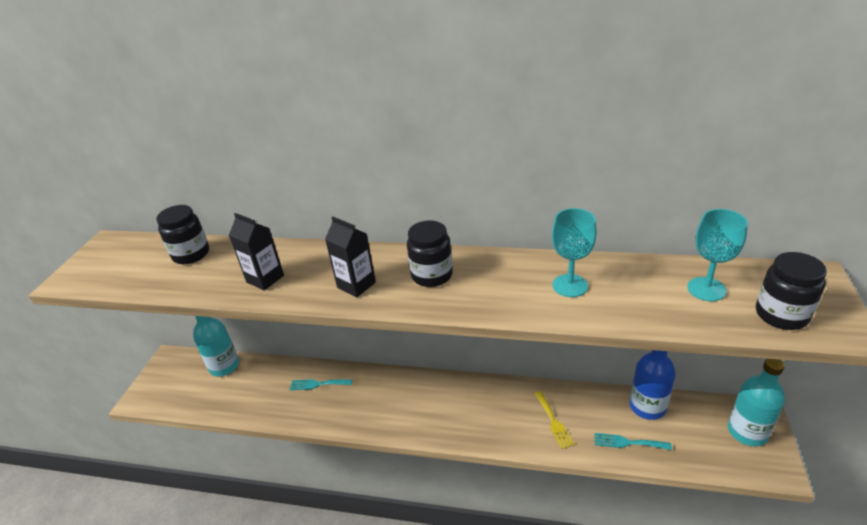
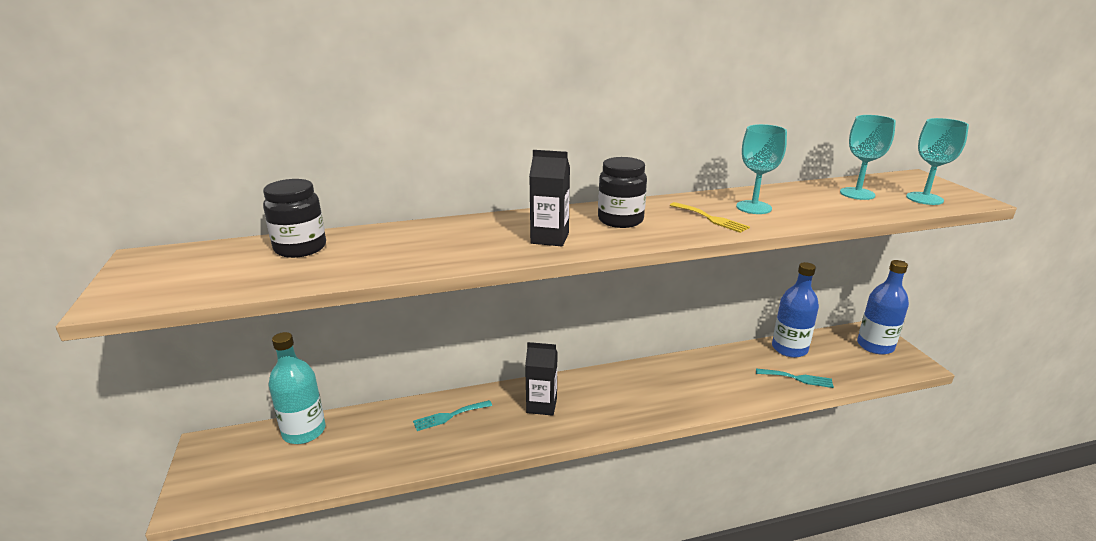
camera: 30 degrees left, 10 degrees down
black carton [229,213,284,291] -> black carton moved to [525,342,558,416]
yellow fork [534,391,574,449] -> yellow fork moved to [670,202,750,233]
turquoise fork [595,433,672,450] -> turquoise fork turned 150 degrees counterclockwise [756,369,834,388]
turquoise bottle [728,359,785,446] -> blue bottle [857,260,909,355]
black jar [756,252,827,330] -> turquoise goblet [906,118,969,205]

